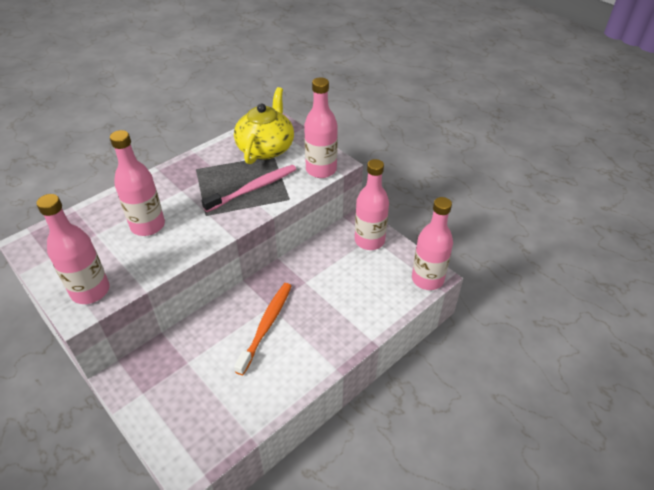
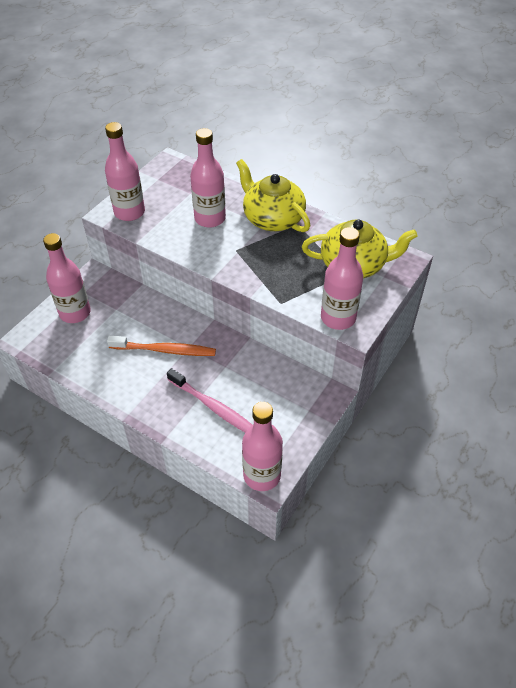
camera: 75 degrees right, 5 degrees up
pink toothbrush [202,165,297,212] -> pink toothbrush moved to [167,368,252,433]
pink bottle [355,159,389,250] -> pink bottle moved to [43,233,91,323]
none -> yellow teapot [236,159,311,232]

